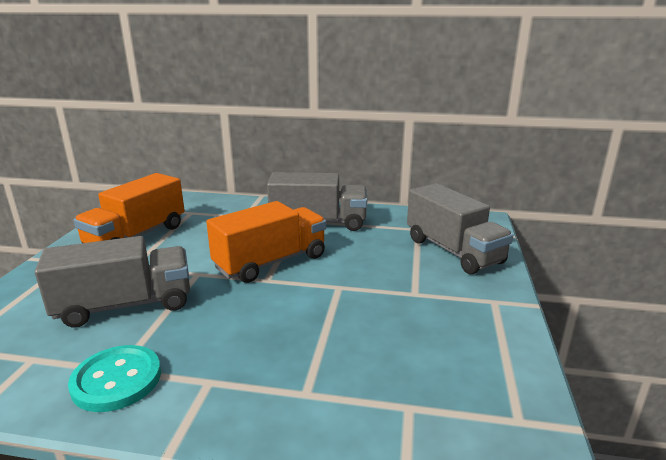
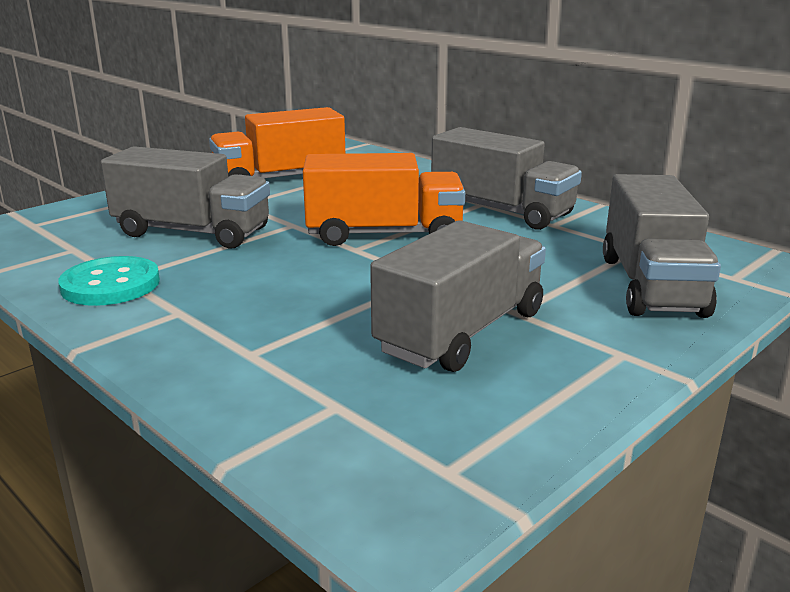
camera: 35 degrees right, 0 degrees up
none -> grey truck [370,220,546,372]

